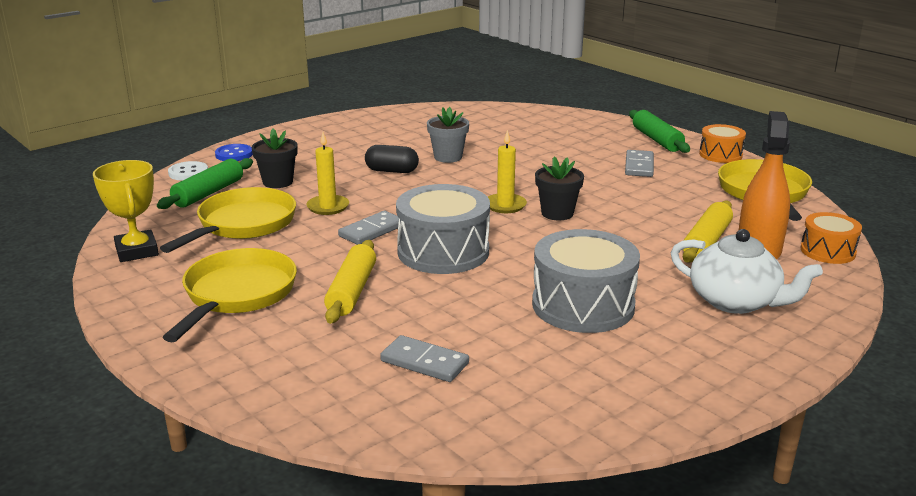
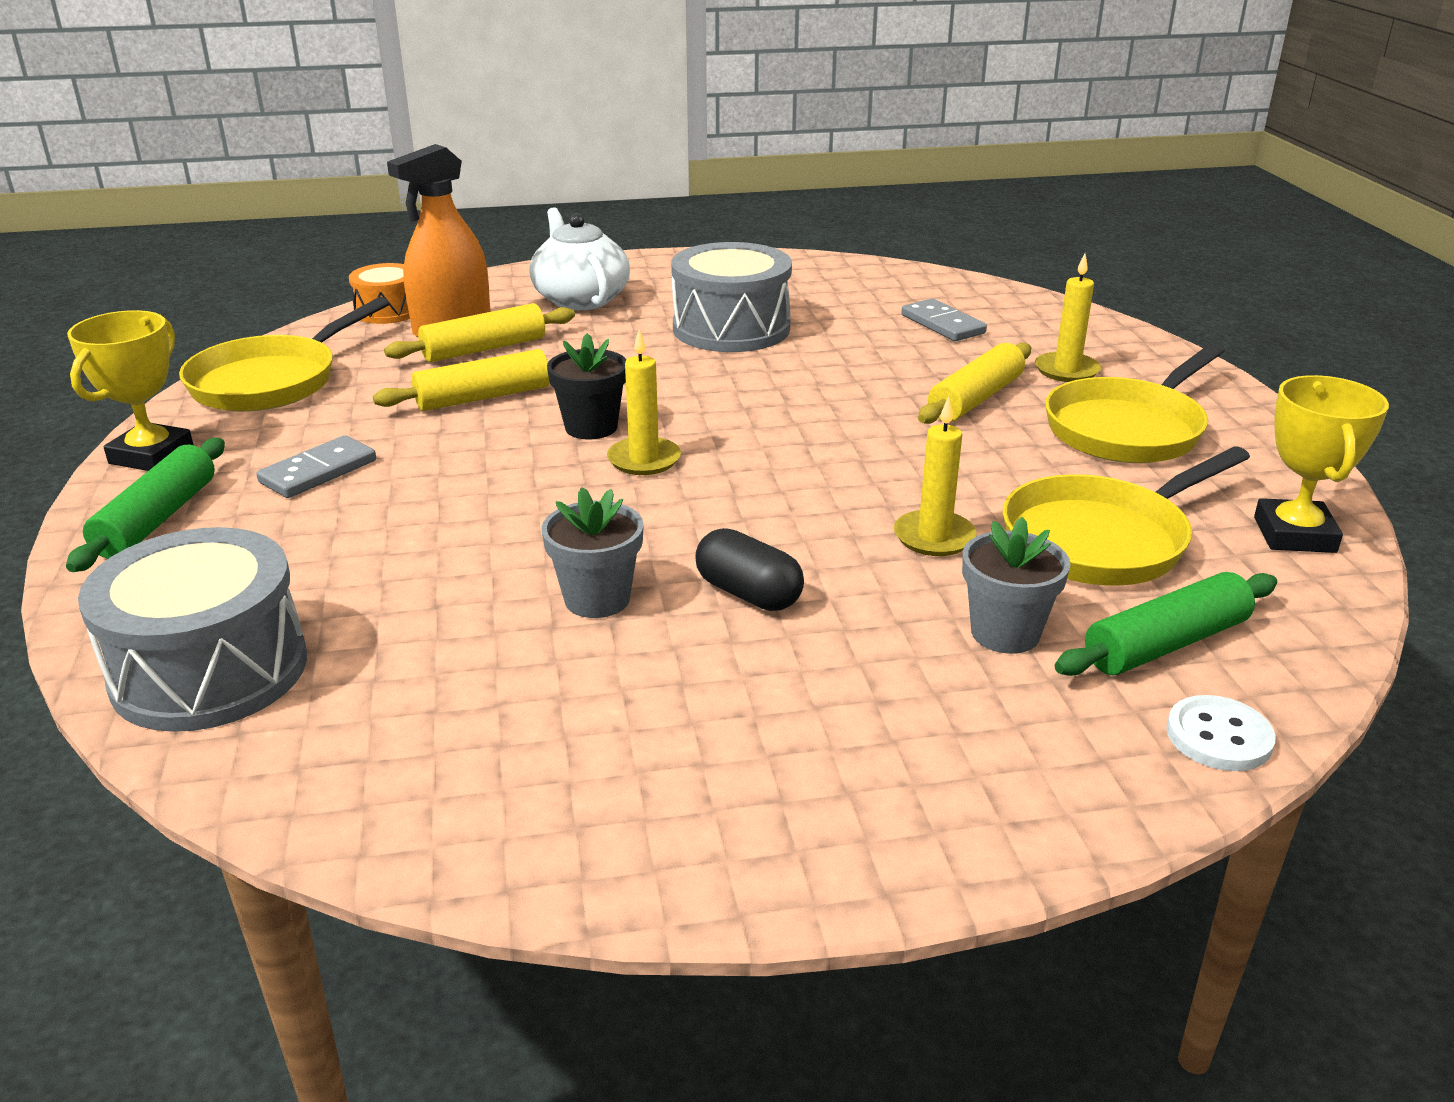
camera: 150 degrees left, 5 degrees up
blue button [215,144,253,161] -> none
black flower pot [252,129,298,188] -> grey flower pot [962,517,1070,654]
grey domino [338,211,399,245] -> none
grey drum [396,184,490,274] -> grey drum moved to [78,527,307,732]
orange drum [699,124,746,163] -> yellow trophy [67,310,194,471]
none -> yellow rolling pin [373,349,550,411]
none -> yellow candle [1035,253,1101,382]

